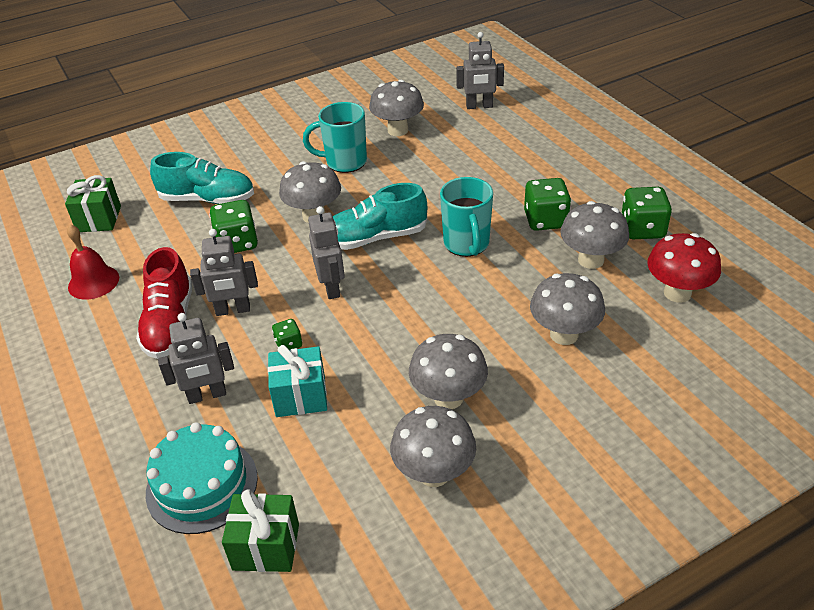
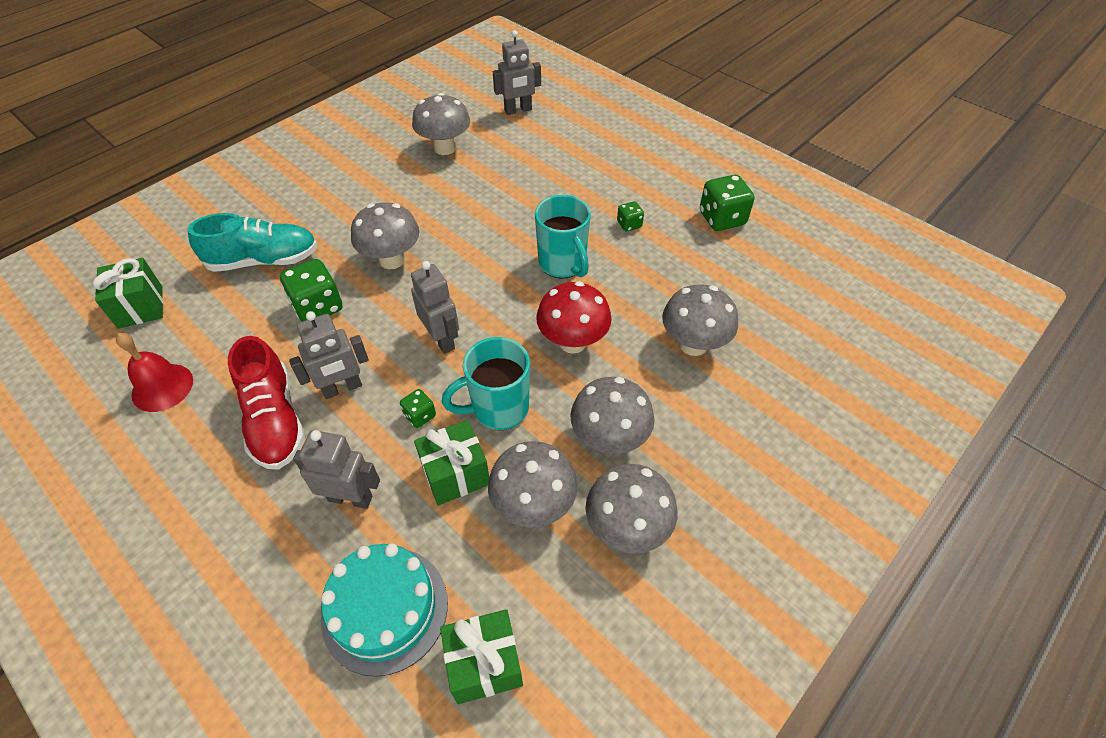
camera: 20 degrees left, 10 degrees up
grey robot [158,313,234,404] -> grey robot turned 135 degrees counterclockwise [293,430,380,509]
turquoise gift [268,345,327,417] -> green gift [414,420,489,506]
turquoise mug [303,102,367,173] -> turquoise mug moved to [442,337,530,430]
turquoise shoe [333,183,427,250] -> none
green dice [524,178,571,231] -> green dice [617,201,644,231], size x0.53
grey mushroom [560,201,629,269] -> grey mushroom moved to [488,441,578,528]
red mushroom [648,233,721,303] -> red mushroom moved to [536,281,612,354]

